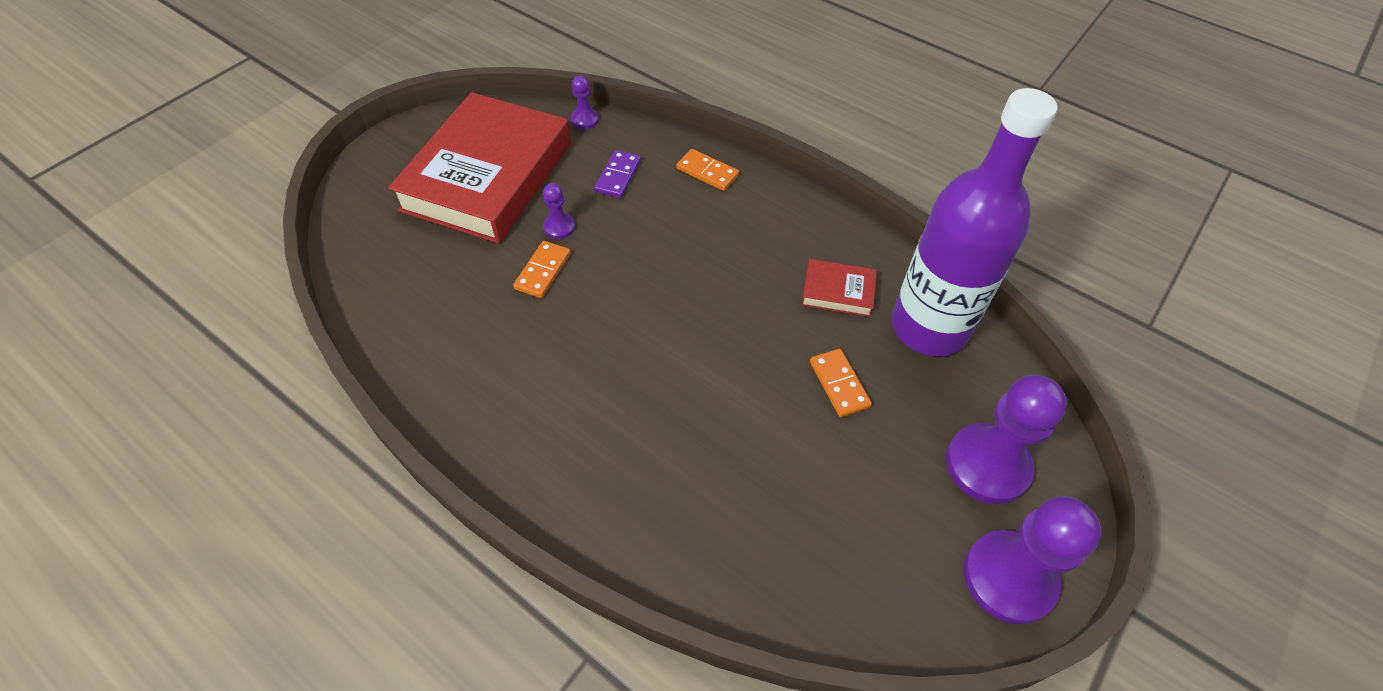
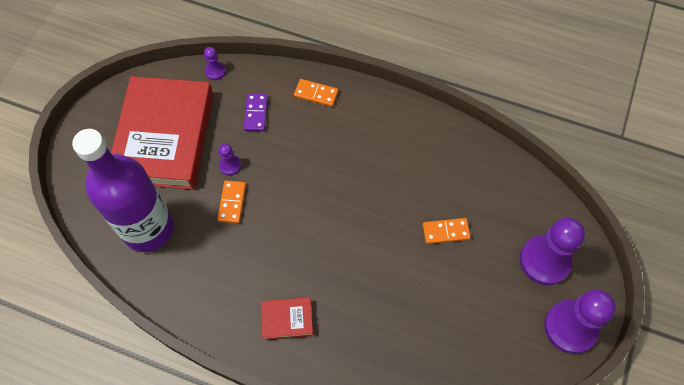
camera: 15 degrees left, 10 degrees up
red book [802,259,877,317] -> red book moved to [261,297,313,340]
orange domino [810,349,872,417] -> orange domino turned 60 degrees counterclockwise [423,218,471,244]
purple bottle [891,88,1057,356] -> purple bottle moved to [72,129,174,252]

